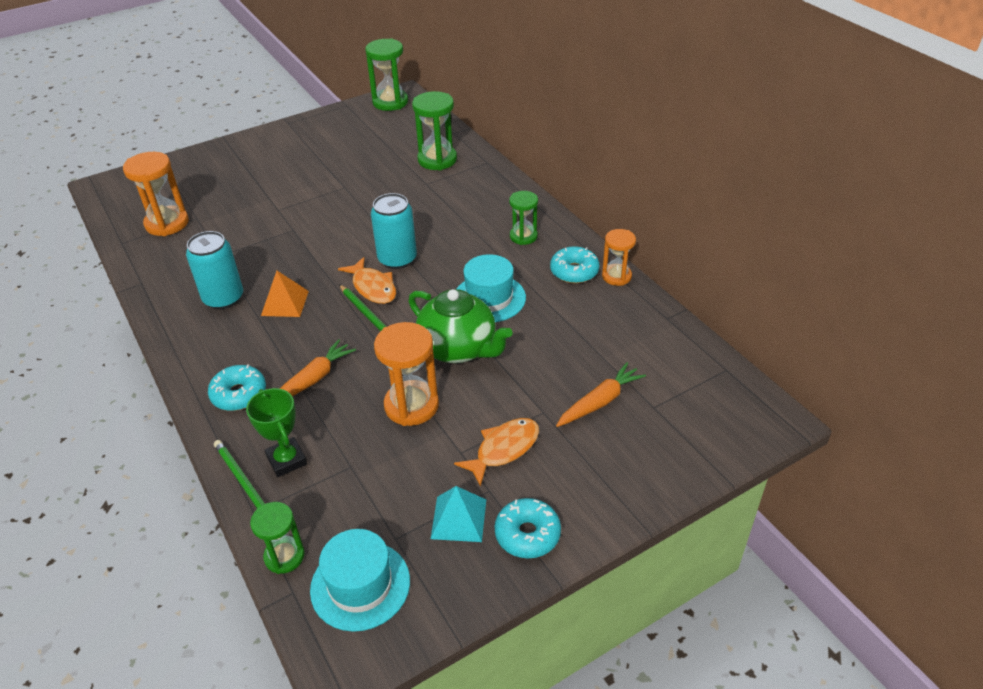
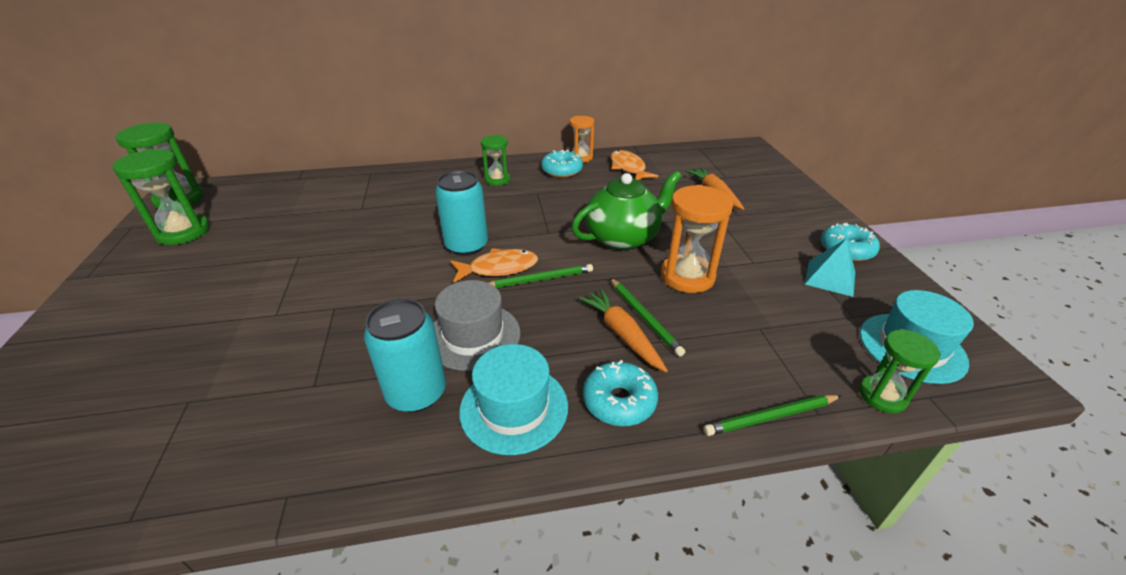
camera: 70 degrees left, 5 degrees down
orange hourglass [123,152,189,236] -> none
green trophy [246,388,307,477] -> none
orange pyramid [261,271,309,317] -> grey hat [434,280,520,371]
green hourglass [412,91,457,170] -> green hourglass moved to [112,149,210,245]
orange fish [454,418,539,487] -> orange fish moved to [611,150,658,180]
turquoise hat [457,254,526,322] -> turquoise hat moved to [459,344,568,455]
none -> green pencil [610,278,685,357]

